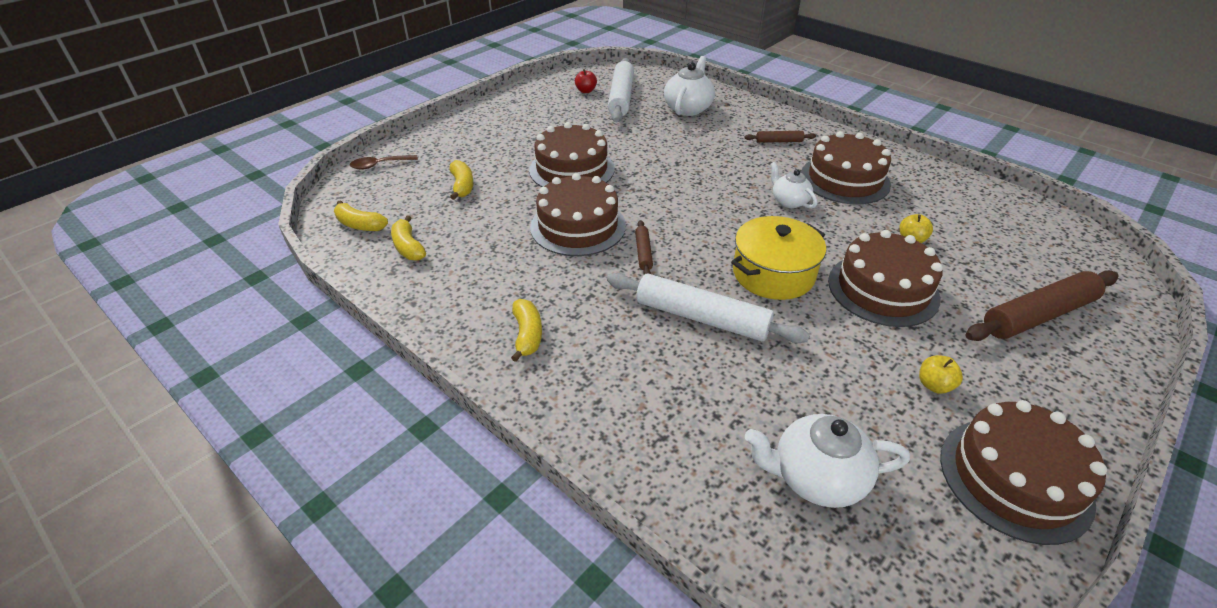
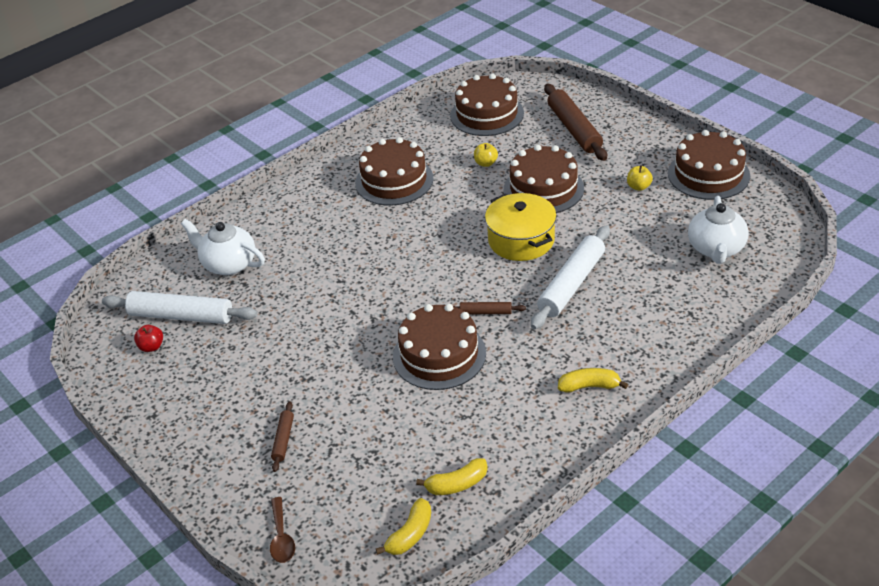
camera: 80 degrees left, 0 degrees up
yellow banana [449,160,474,200] -> none
brown cake [529,122,614,187] -> brown cake moved to [450,74,524,136]
brown rolling pin [744,131,816,143] -> brown rolling pin moved to [271,401,294,472]
white teapot [770,162,817,209] -> none

